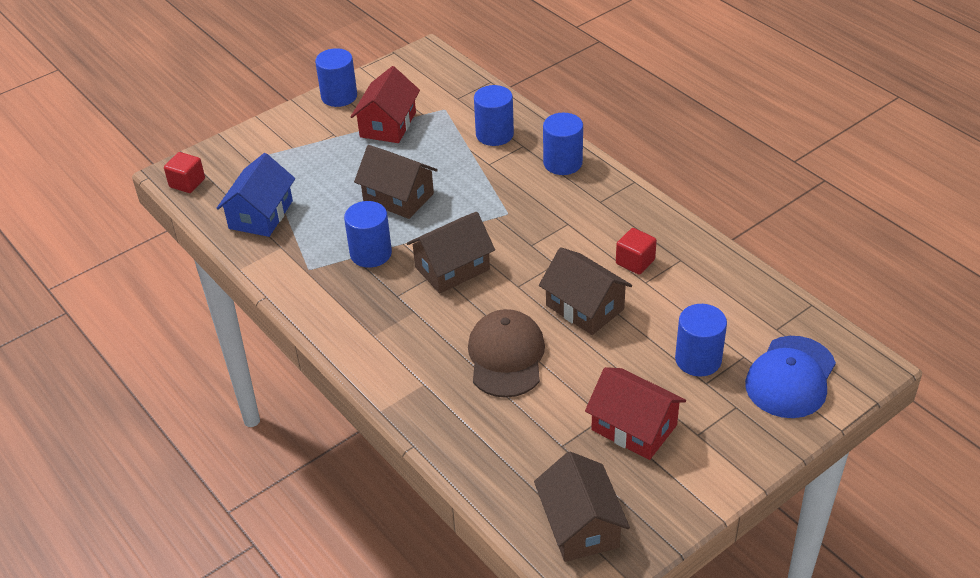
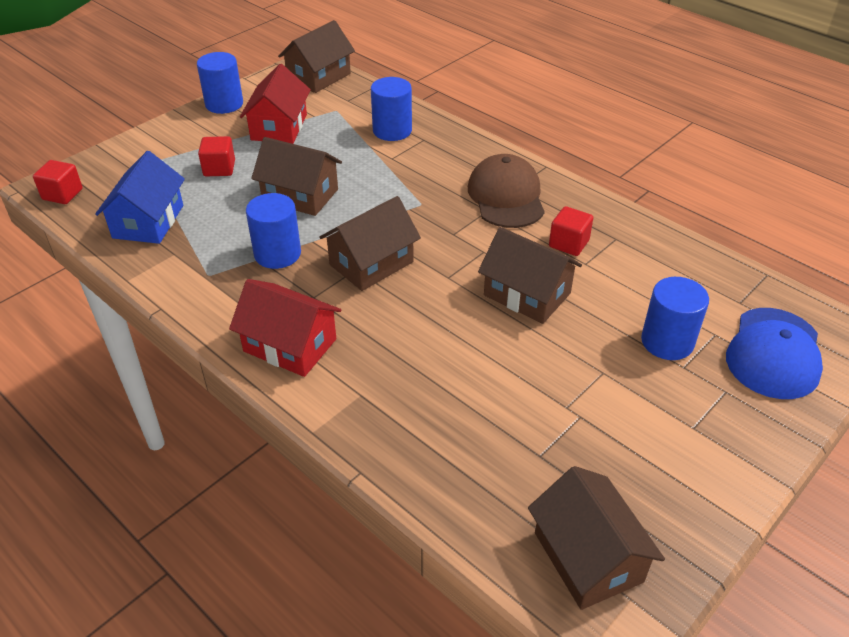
camera: 10 degrees left, 0 degrees up
brown cap [468,309,545,398] -> brown cap moved to [468,154,545,228]
blue cylinder [543,113,583,175] -> none
red house [585,367,686,460] -> red house moved to [229,279,342,377]
none -> red cube [198,136,235,176]
none -> brown house [278,20,355,93]

